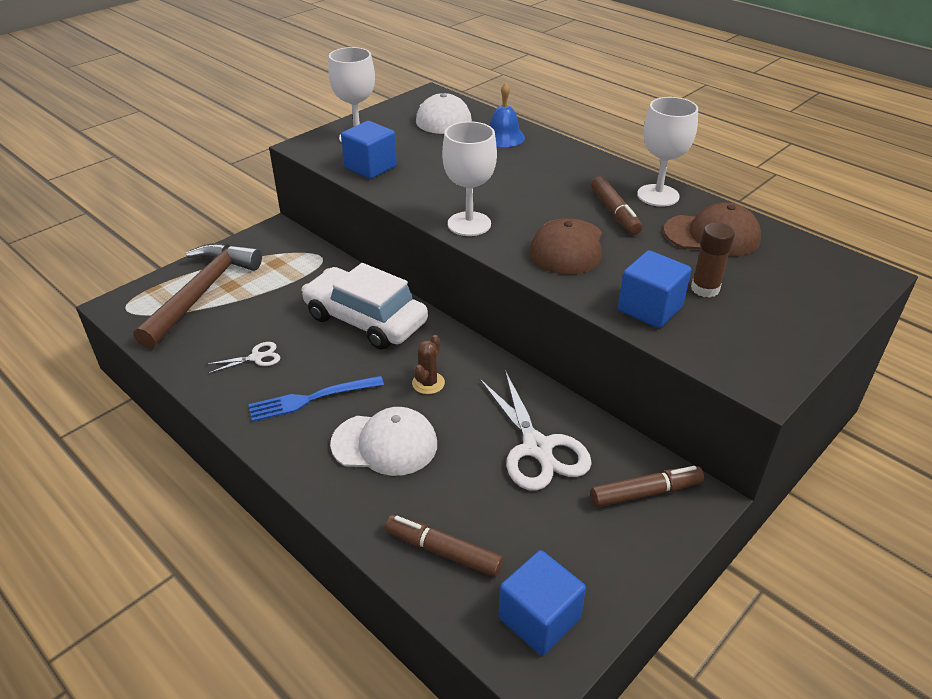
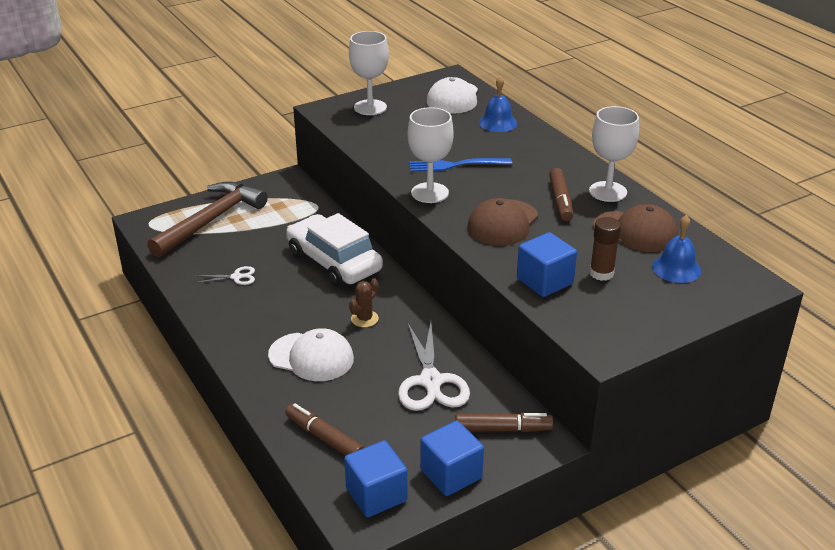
camera: 15 degrees right, 5 degrees down
blue fork [248,376,384,422] -> blue fork moved to [409,158,512,172]
blue cube [341,121,397,179] -> blue cube moved to [420,421,484,496]
none -> blue bell [652,215,701,283]

